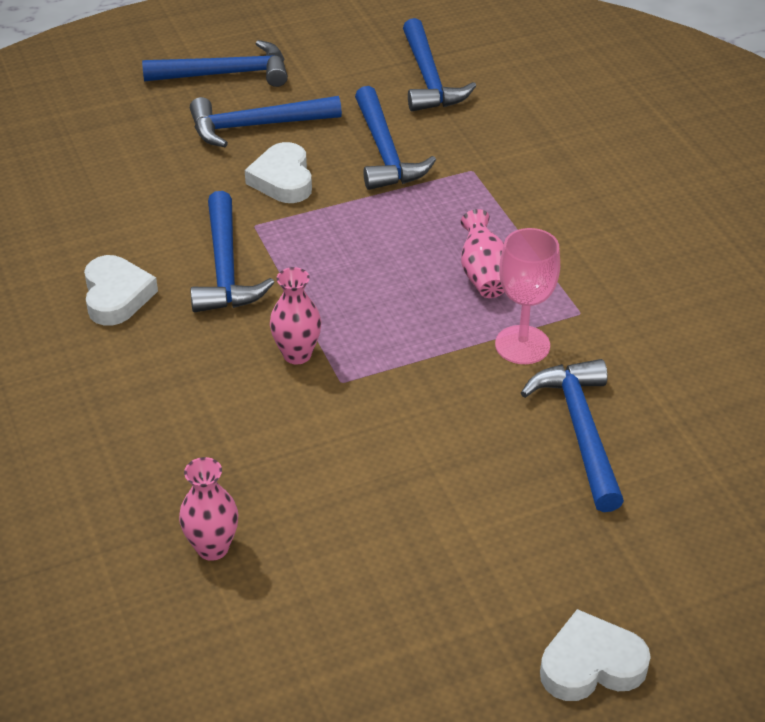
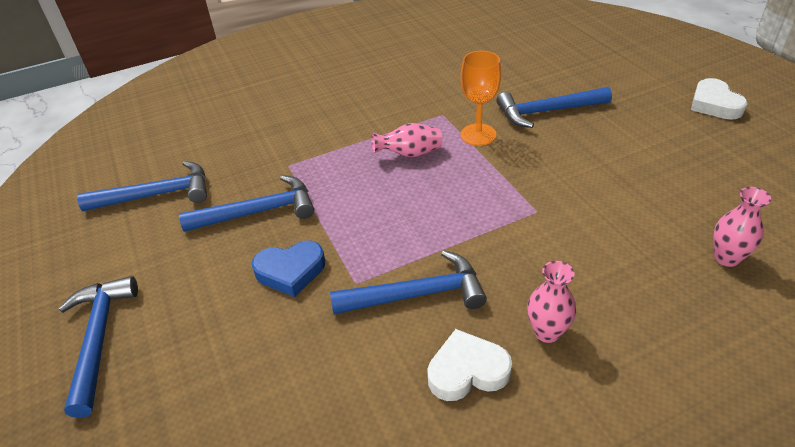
camera: 90 degrees left, 0 degrees up
blue hammer [190,96,342,147] -> none
white heart [245,142,312,203] -> blue heart [252,241,325,297]
pink vase [270,267,321,364] -> pink vase moved to [527,261,576,343]
pink goblet [495,228,560,364] -> orange goblet [461,50,501,146]

